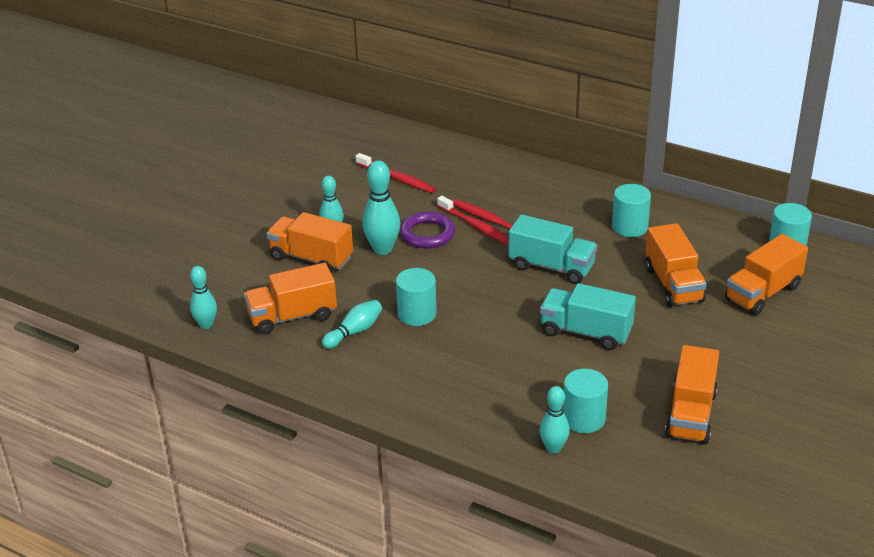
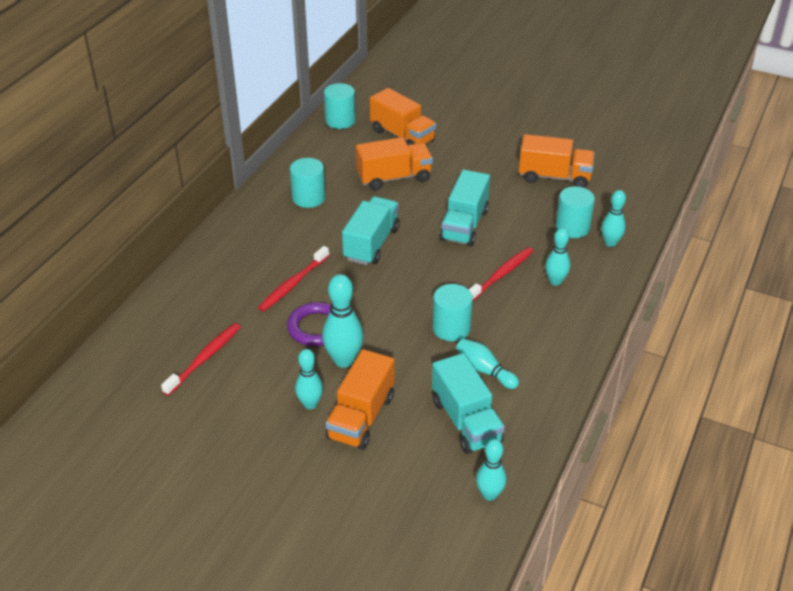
camera: 95 degrees left, 5 degrees up
orange truck [244,263,337,335] -> turquoise truck [432,353,505,454]
red toothbrush [437,196,509,246] -> red toothbrush moved to [468,247,533,301]
none -> turquoise bowling pin [545,228,570,286]

